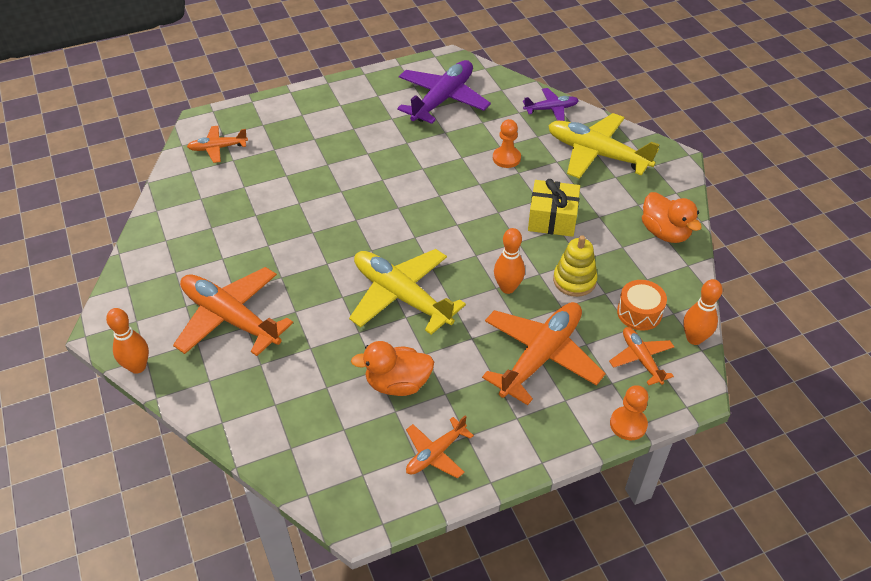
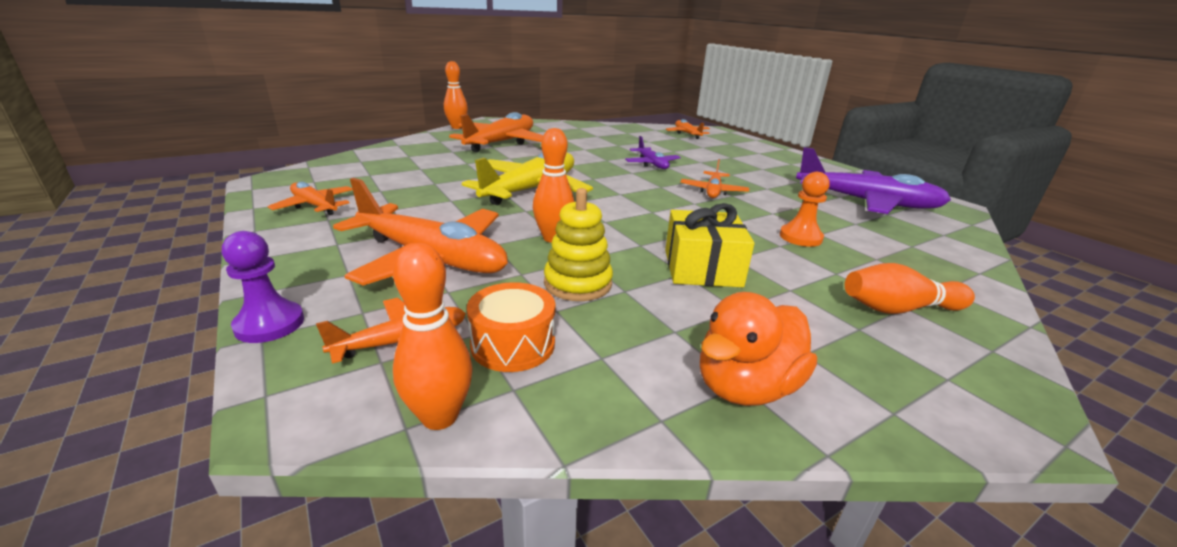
camera: 80 degrees right, 20 degrees down
orange duck [351,341,434,396] -> none
purple plane [523,88,579,121] -> purple plane moved to [625,136,681,169]
yellow plane [548,113,660,179] -> orange bowling pin [845,263,975,314]
orange pawn [610,385,648,440] -> purple pawn [222,231,304,343]
none -> orange plane [680,159,749,198]

